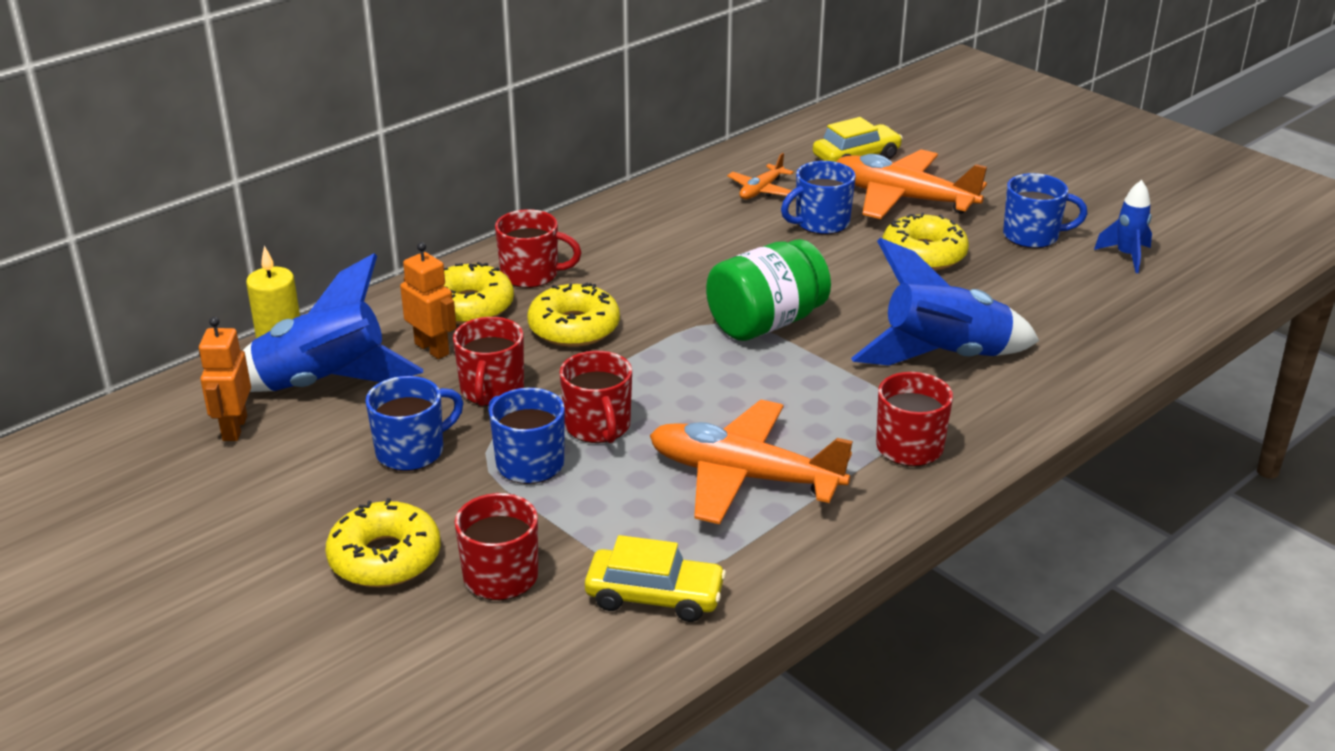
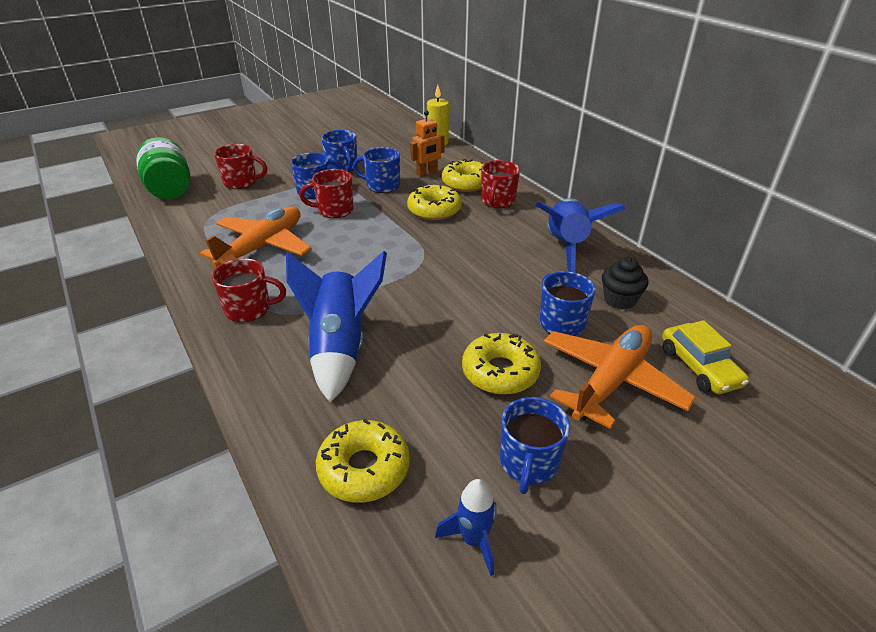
camera: 100 degrees right, 5 degrees up
orange robot [199,317,251,441] -> none
blue rocket [242,253,423,392] -> blue rocket moved to [535,198,626,273]
yellow donut [326,498,441,587] -> yellow donut moved to [316,419,410,503]
red mug [453,317,524,406] -> blue mug [353,147,400,193]
yellow car [585,535,726,622] -> none
green jar [706,239,831,341] -> green jar moved to [136,137,190,199]
orange plane [727,153,794,199] -> black cupcake [602,257,648,309]

